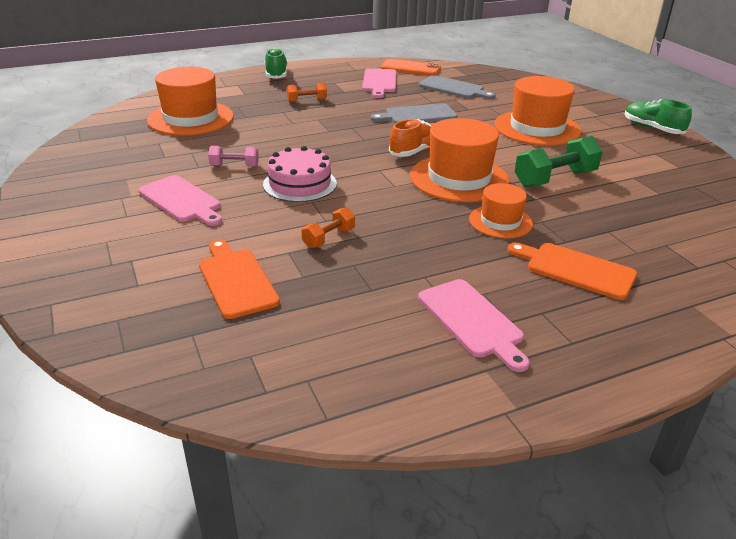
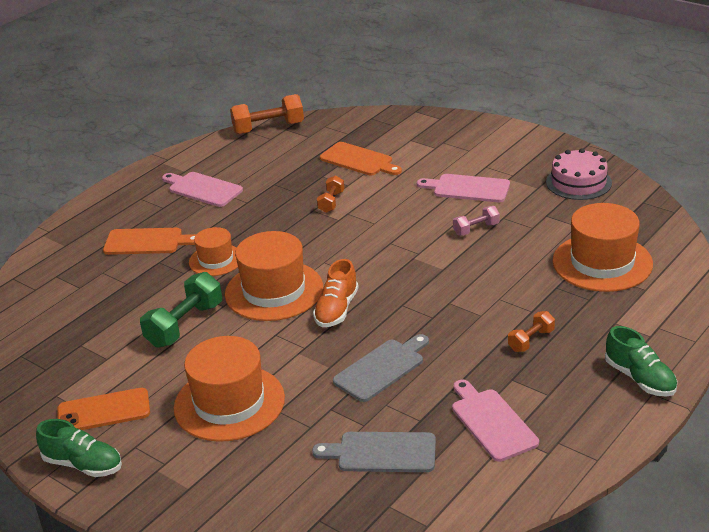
camera: 155 degrees right, 0 degrees up
pink cake [263,146,337,202] -> pink cake moved to [546,148,612,200]
orange phone [381,59,441,75] -> orange phone moved to [57,388,150,430]
none -> orange dumbbell [230,94,304,134]

